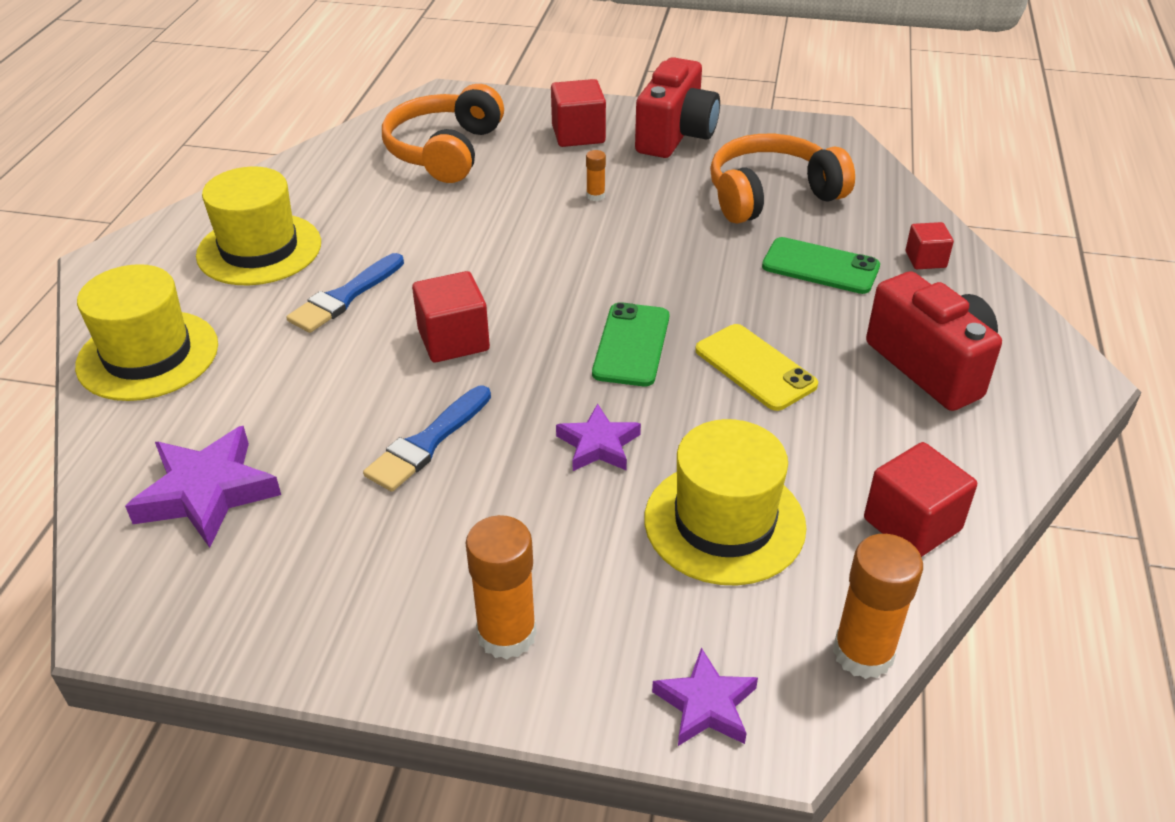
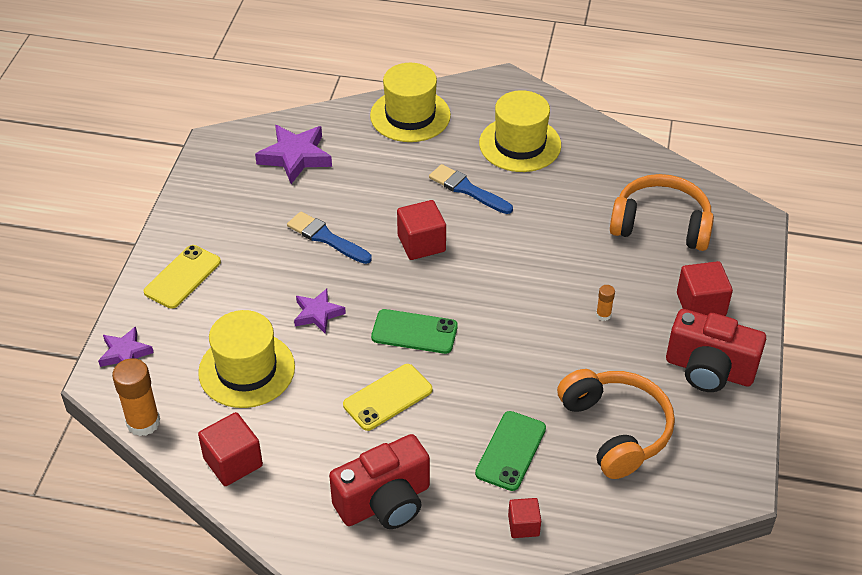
camera: 90 degrees right, 5 degrees up
orange glue stick [466,515,537,659] -> yellow phone [144,245,221,309]

